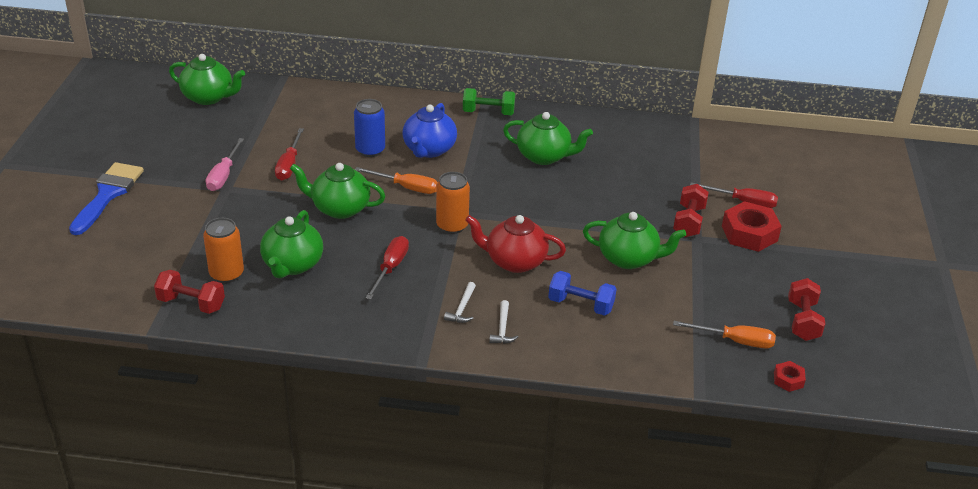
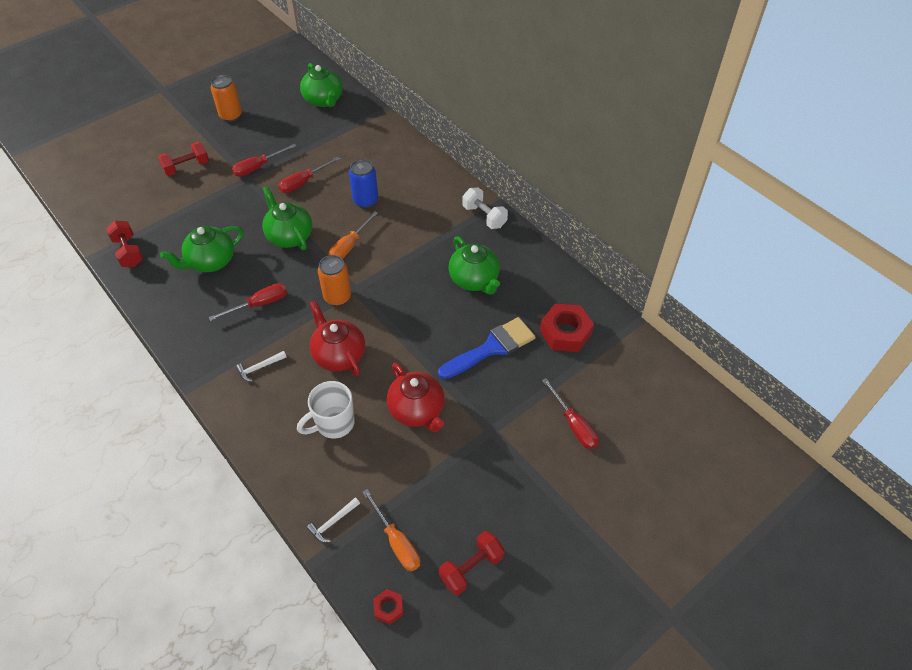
camera: 45 degrees right, 15 degrees up
blue brush [69,162,144,235] -> blue brush moved to [438,317,535,379]
orange can [203,218,244,283] -> orange can moved to [211,75,242,122]
pink screwdriver [206,138,244,191] -> red screwdriver [232,144,296,177]
orange screwdriver [355,167,438,194] -> orange screwdriver turned 60 degrees clockwise [328,211,378,259]
blue teapot [403,103,457,158] -> none
green dumbbell [463,88,515,115] -> white dumbbell [463,188,508,229]
white hammer [489,300,518,344] -> white hammer moved to [307,497,360,542]
blue dumbbell [548,271,616,316] -> white mug [297,381,355,439]
green teapot [583,212,686,269] -> red teapot [387,363,445,432]
red dumbbell [673,184,709,237] -> red dumbbell moved to [158,142,209,176]
red nut [722,201,782,252] -> red nut moved to [540,304,594,352]

